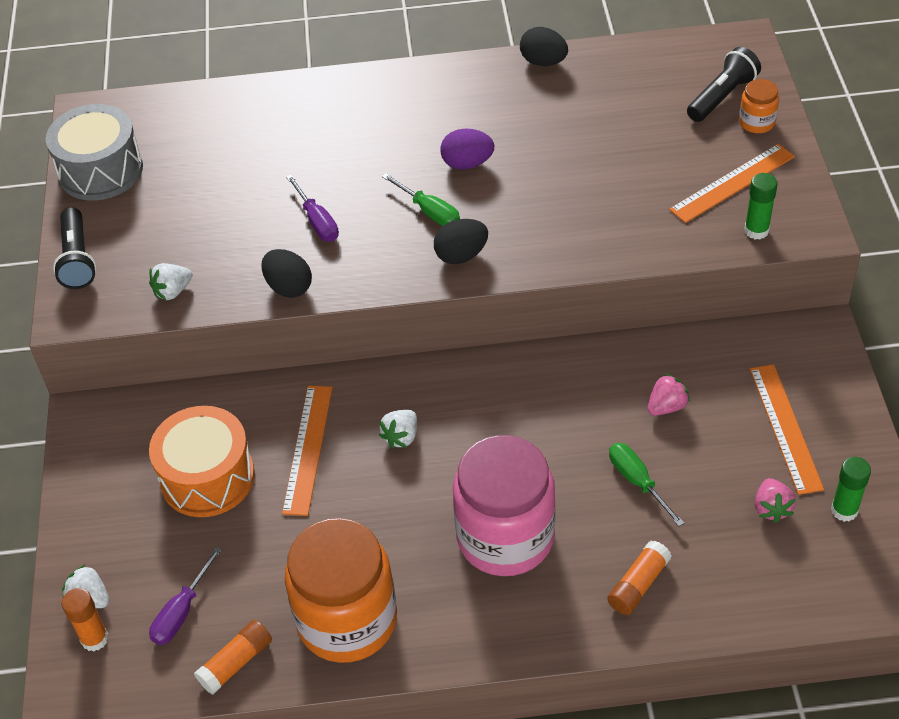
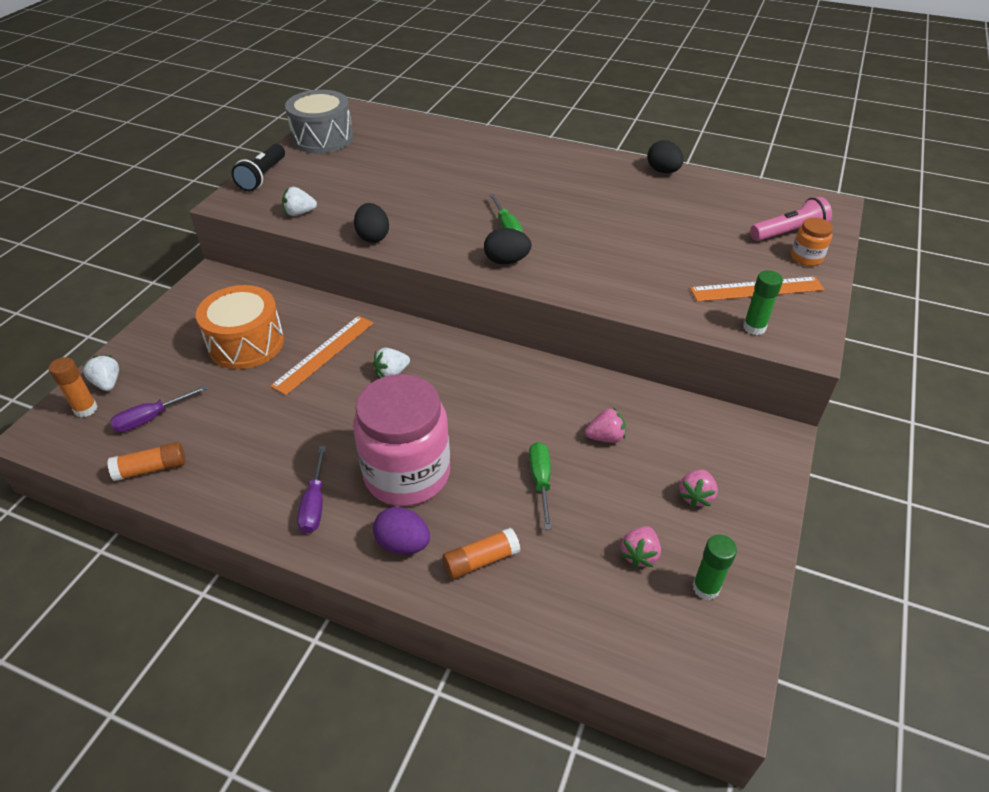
camera: 25 degrees right, 5 degrees down
orange jar [285,518,397,663] -> none
purple screwdriver [286,174,339,241] -> purple screwdriver moved to [297,446,326,534]
purple egg [440,129,494,170] -> purple egg moved to [373,507,430,554]
black flashlight [687,47,761,122] -> pink flashlight [750,197,832,241]
orange ruler [750,364,824,495] -> pink strawberry [679,470,718,508]

